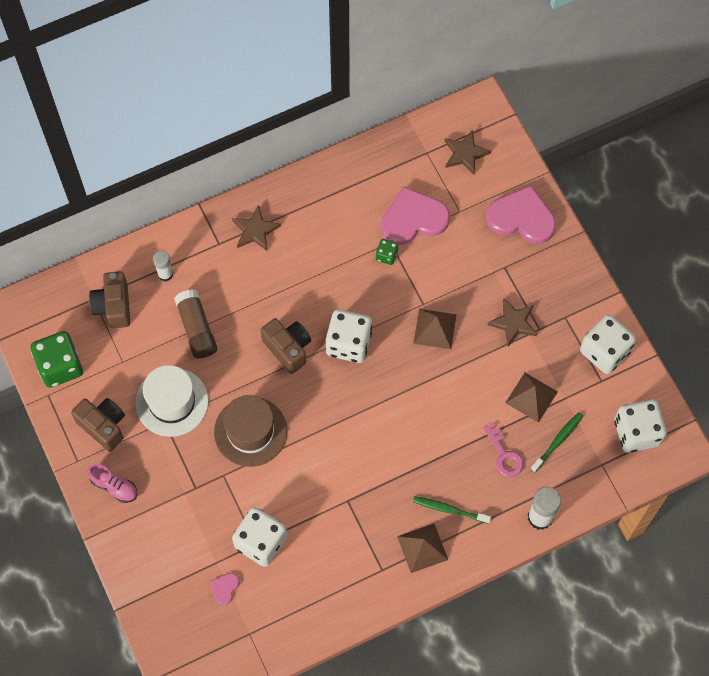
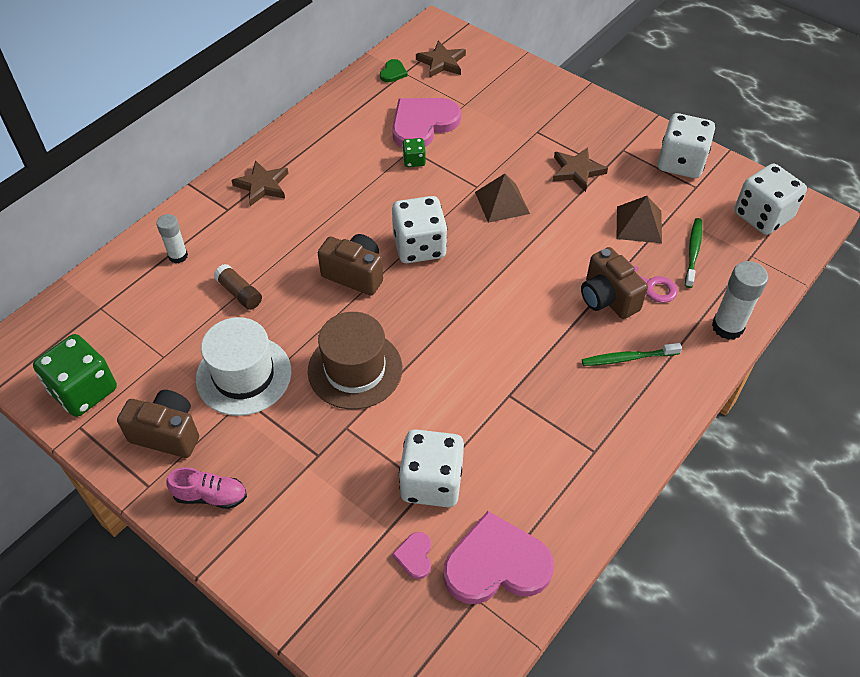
camera: 25 degrees left, 15 degrees down
brown camera [89,271,130,328] -> brown camera moved to [581,247,648,319]
brown glue stick [174,289,217,359] -> brown glue stick [214,264,262,310], size x0.65
brown pyramid [397,524,448,573] -> none
pink heart [486,185,556,244] -> pink heart moved to [443,511,554,604]
none -> green heart [380,59,408,82]

